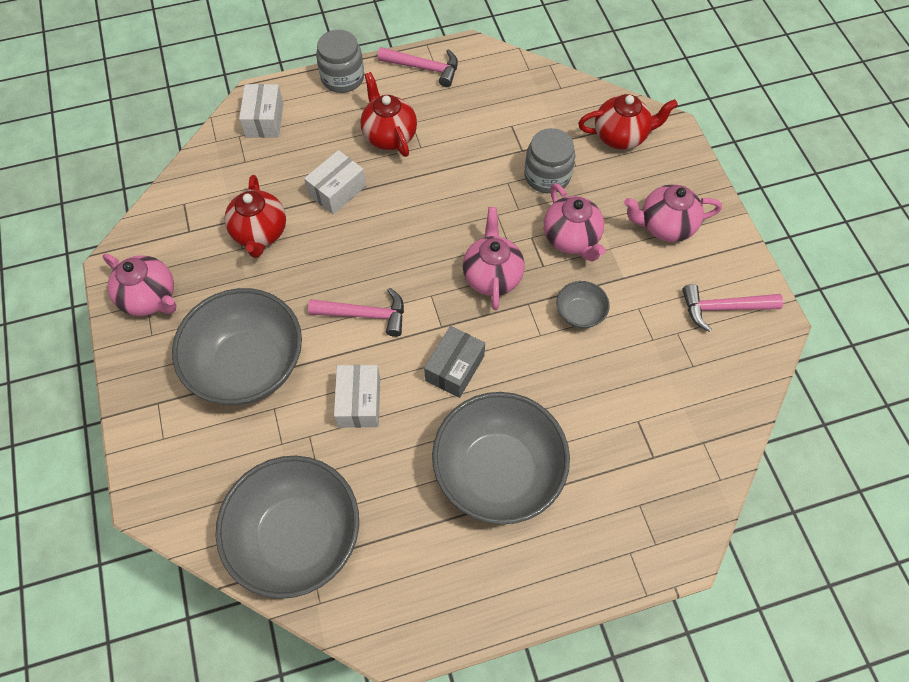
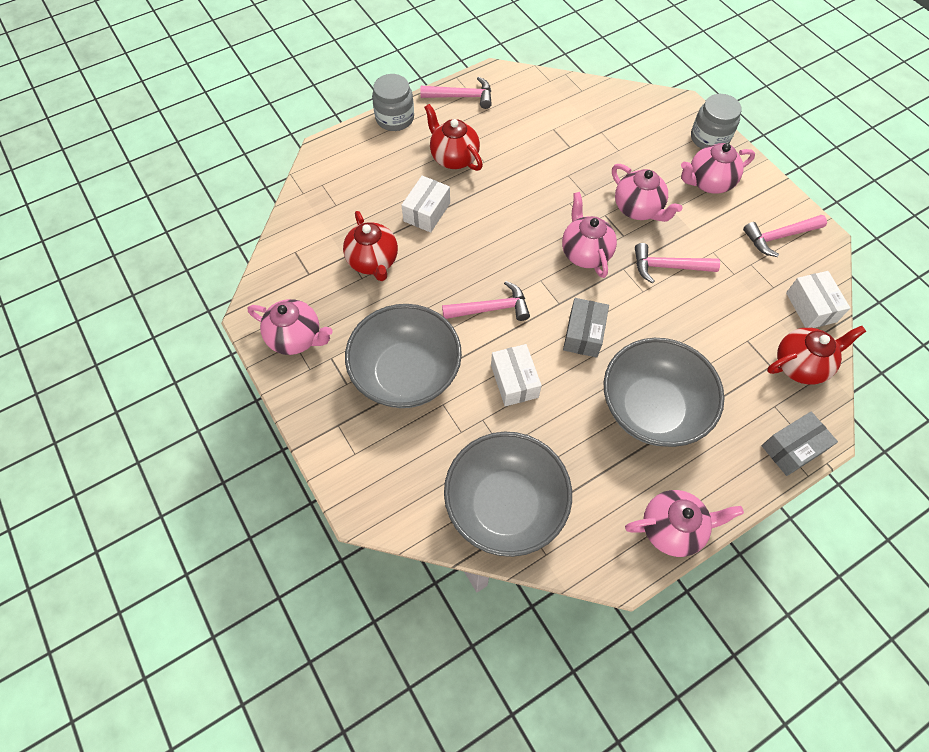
camera: 15 degrees left, 0 degrees up
white box [239,84,283,138] -> white box moved to [786,271,850,328]
grey jar [524,128,575,193] -> grey jar moved to [691,94,742,149]
grey bowl [556,281,610,328] -> pink hammer [635,243,720,284]
red teapot [578,94,678,150] -> red teapot moved to [767,326,866,385]
none -> pink teapot [625,490,744,557]
none -> grey box [762,412,838,476]

